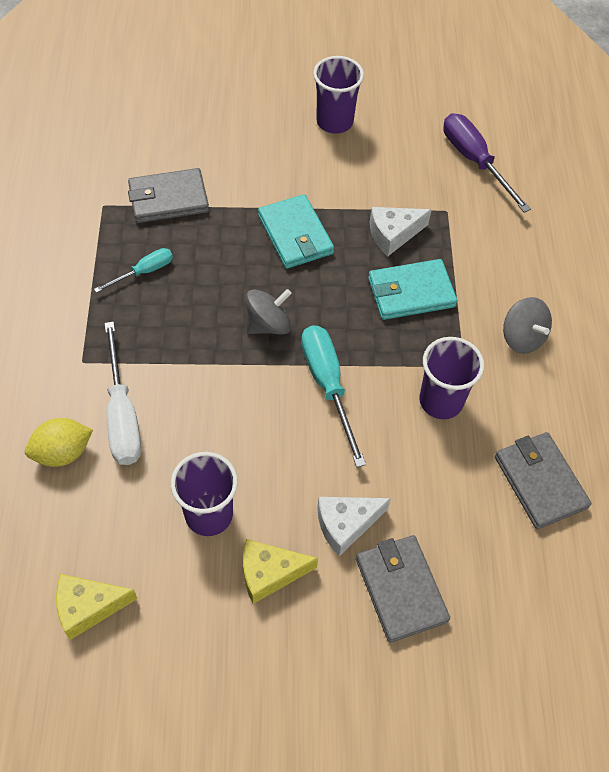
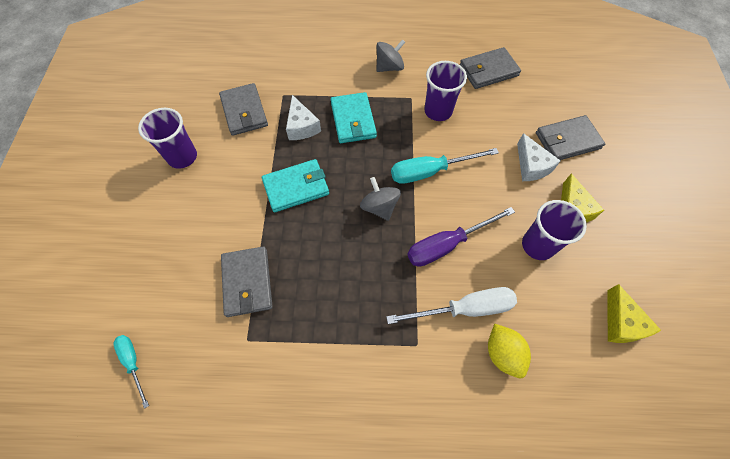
camera: 85 degrees left, 5 degrees up
turquoise screwdriver [94,248,173,293] -> turquoise screwdriver moved to [113,335,149,409]
purple screwdriver [443,113,531,213] -> purple screwdriver moved to [407,207,515,267]
none -> grey wallet [219,83,268,136]

